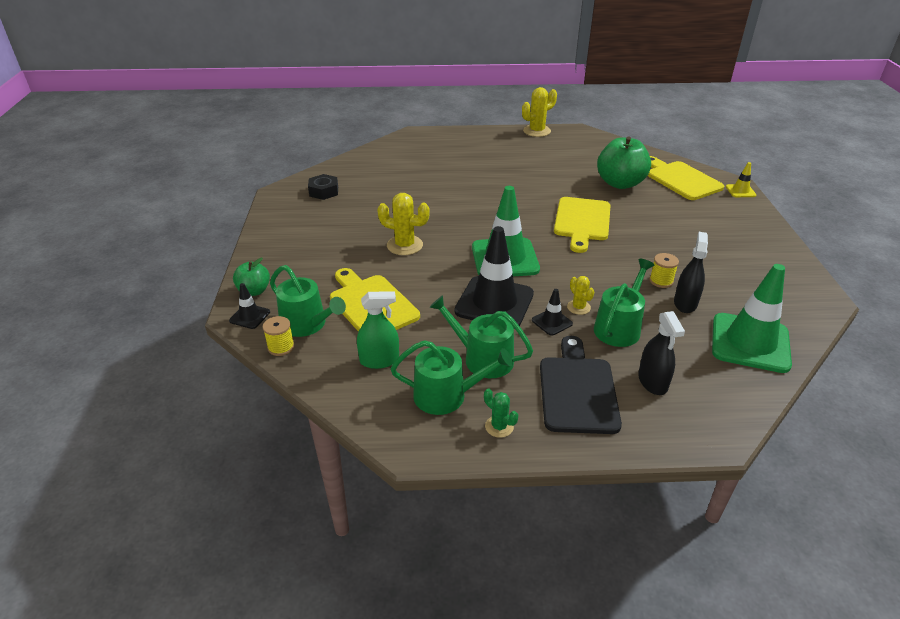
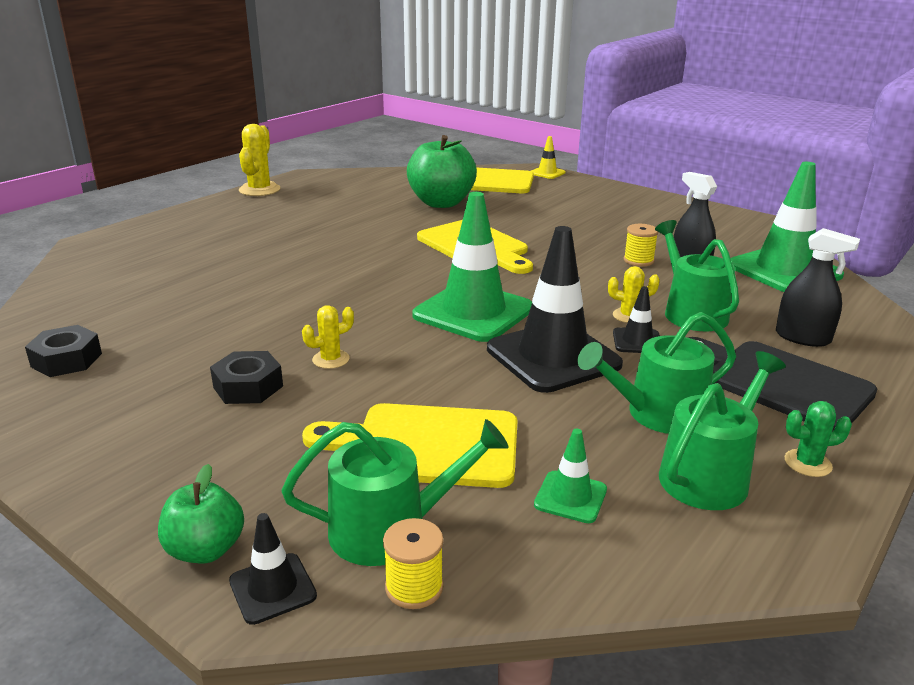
camera: 50 degrees left, 10 degrees down
green spray bottle [357,291,399,369] -> green traffic cone [534,429,607,523]
yellow cactus [377,193,430,255] -> yellow cactus [302,305,354,369], size x0.57
none -> black nut [210,351,283,404]

